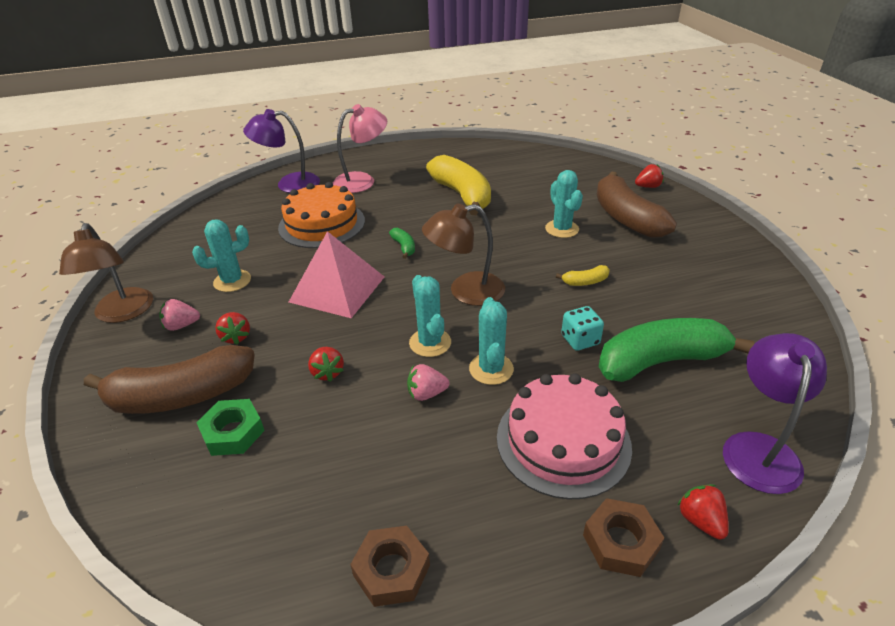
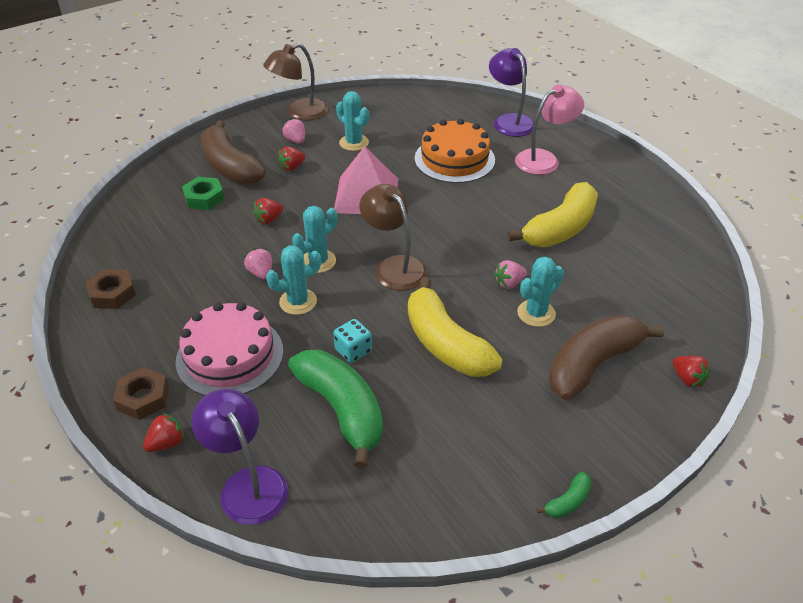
camera: 70 degrees right, 5 degrees up
pink lamp [332,104,387,193] -> pink lamp turned 75 degrees counterclockwise [515,84,584,175]
green banana [389,228,415,259] -> green banana moved to [536,472,591,518]
yellow banana [556,265,610,286] -> yellow banana [408,277,502,377], size x2.41
purple lamp [723,333,827,494] -> purple lamp turned 120 degrees counterclockwise [191,389,288,525]
none -> pink strawberry [494,260,527,289]

